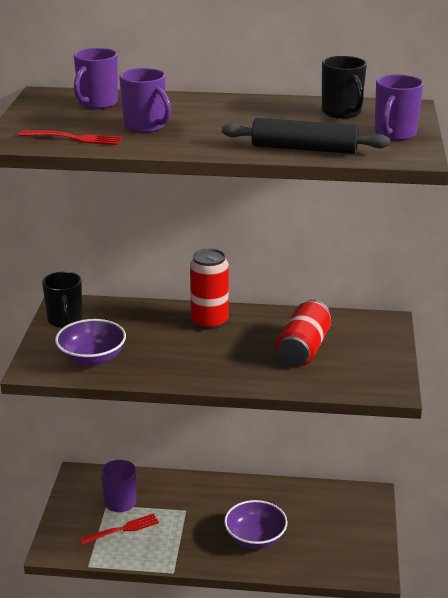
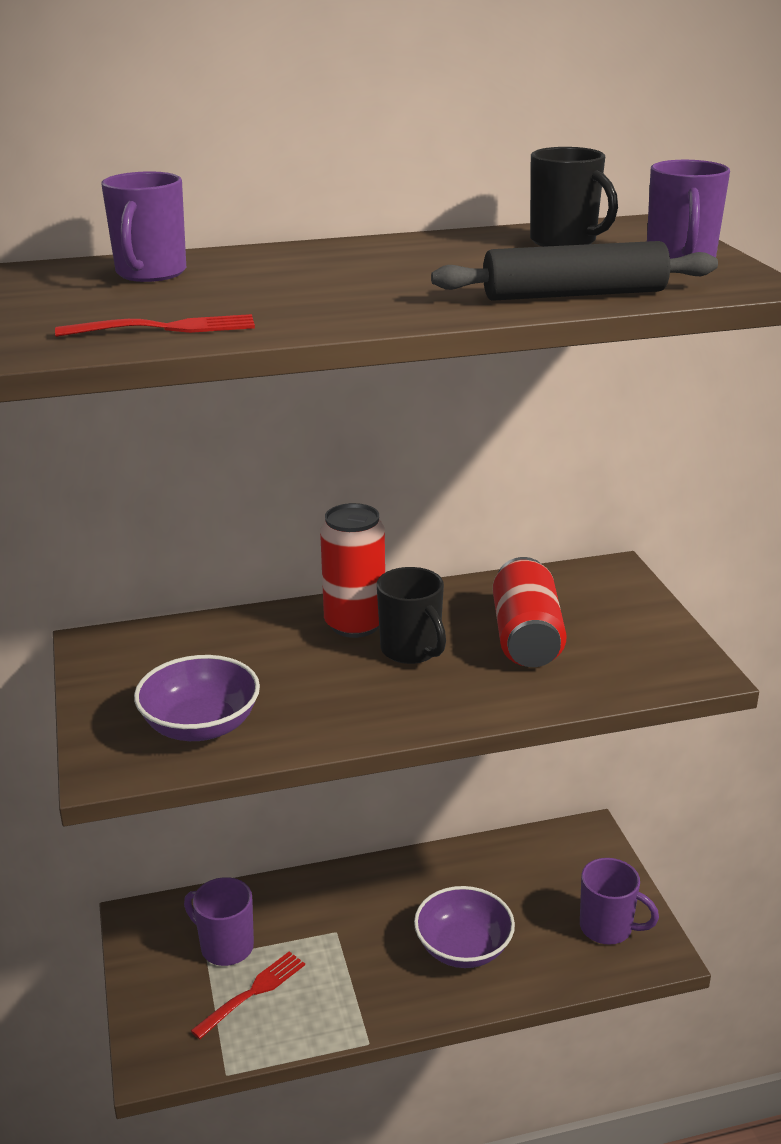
camera: 20 degrees left, 0 degrees up
black mug [42,272,83,328] -> black mug moved to [377,567,446,664]
purple mug [119,68,171,133] -> purple mug moved to [580,858,659,945]

